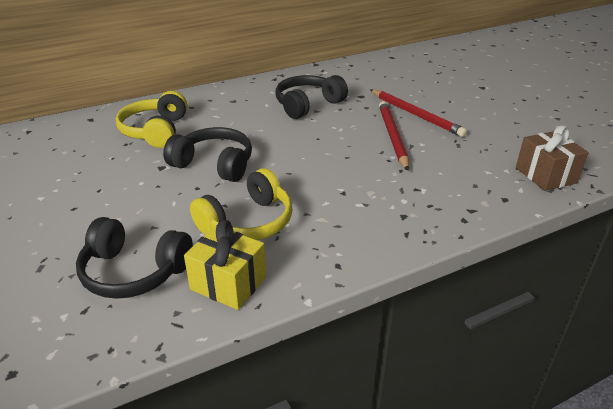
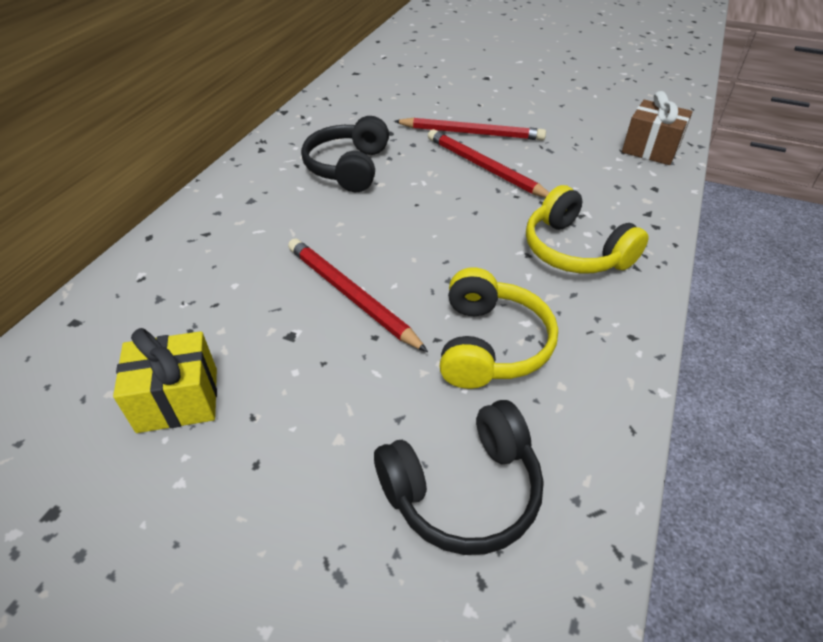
camera: 40 degrees left, 10 degrees up
yellow headphones [116,91,188,148] -> yellow headphones moved to [526,185,649,273]
black headphones [163,127,252,182] -> red pencil [288,239,428,352]
yellow gift [184,220,266,310] -> yellow gift moved to [113,328,217,433]

